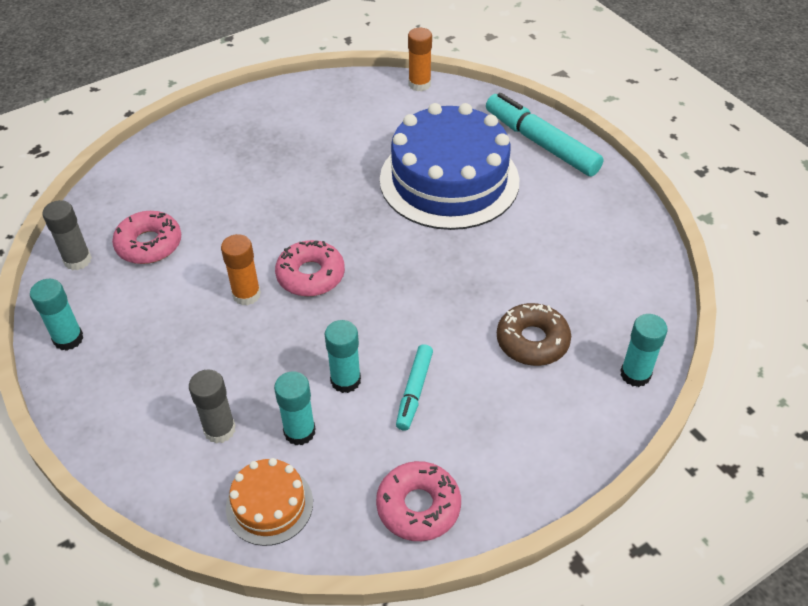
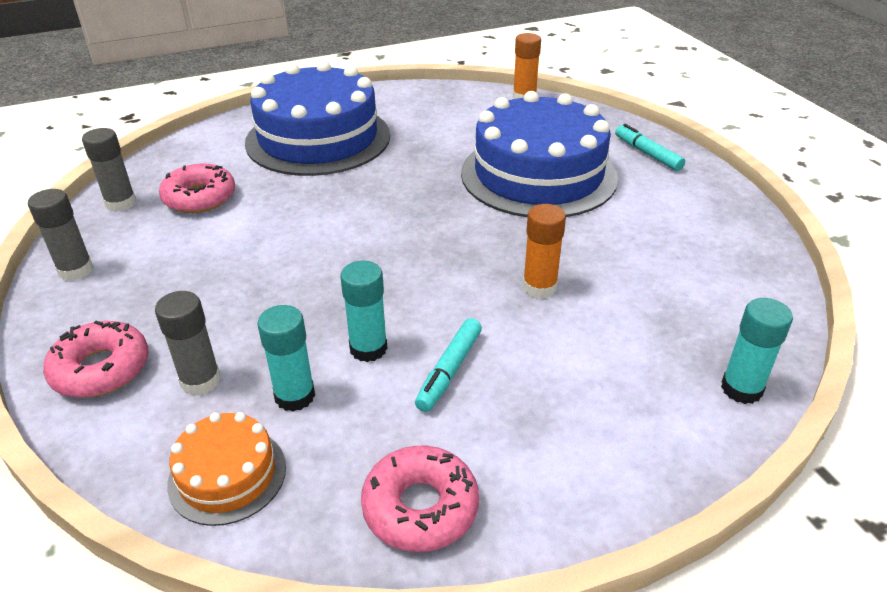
camera: 10 degrees right, 10 degrees down
turquoise glue stick [30,279,83,351] -> grey glue stick [28,189,94,281]
orange glue stick [221,234,261,305] -> orange glue stick moved to [523,204,566,299]
pink donut [275,240,345,297] -> pink donut moved to [43,321,149,398]
turquoise marker [486,93,604,176] -> turquoise marker [615,124,685,171], size x0.55
brown donut [497,303,571,366] -> none
none -> blue cake [245,61,390,176]

